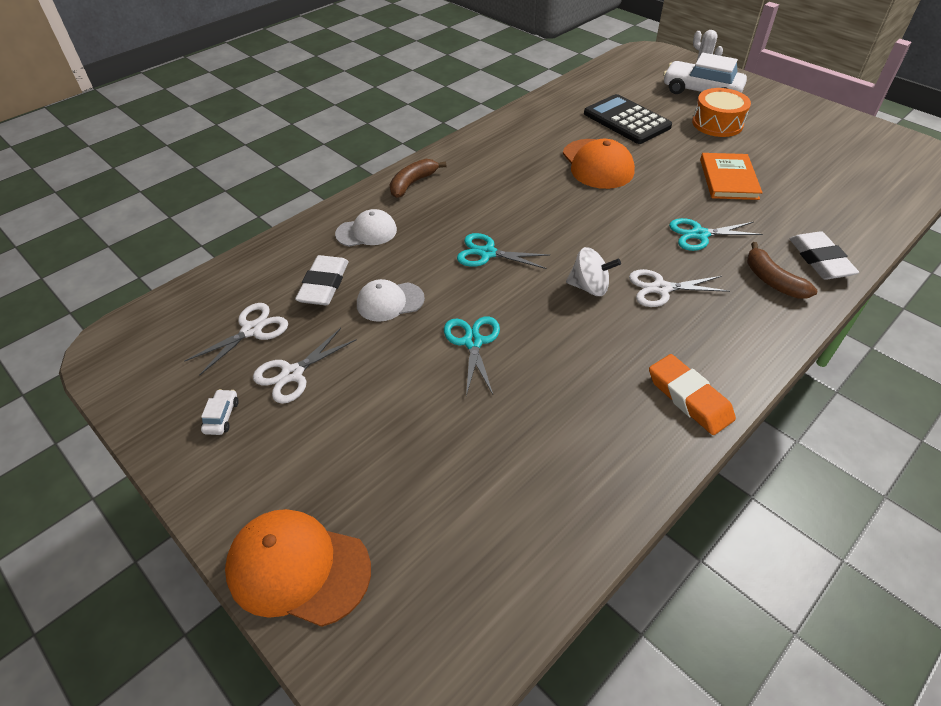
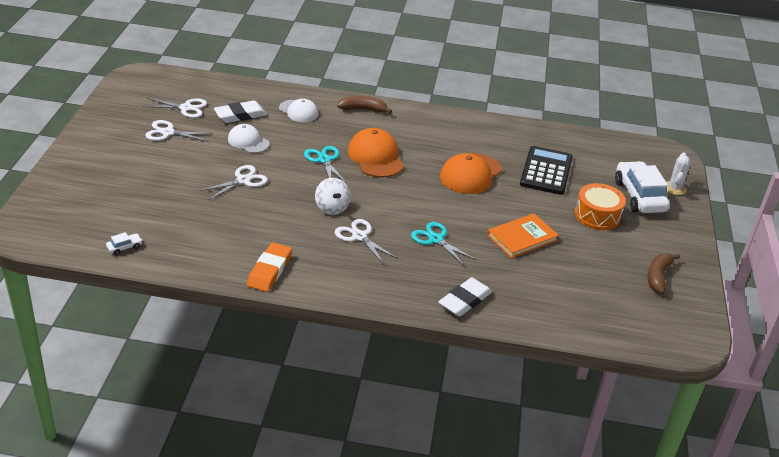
camera: 50 degrees right, 10 degrees down
white car [201,389,239,435] -> white car moved to [106,232,143,255]
orange cap [225,509,371,627] -> orange cap moved to [348,128,404,178]
turquoise scissors [444,316,500,396] -> white scissors [199,165,268,200]
brown banana [747,242,817,299] -> brown banana moved to [648,254,680,294]

